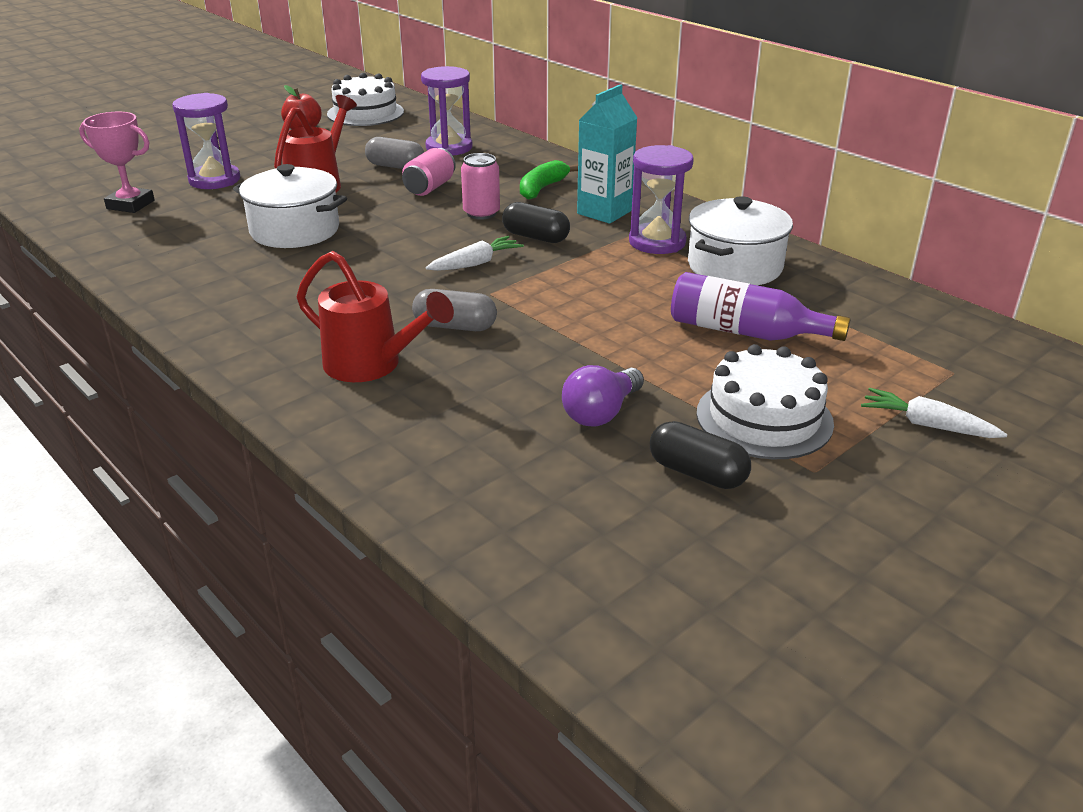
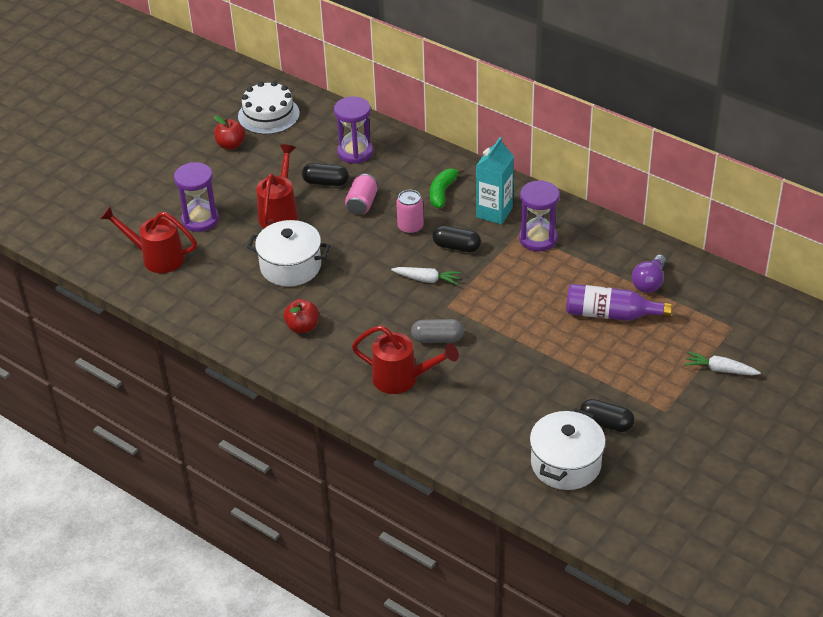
camera: 10 degrees left, 10 degrees up
pink trophy [79,112,155,213] -> red watering can [100,206,197,273]
grey capsule [365,137,424,169] -> black capsule [302,163,349,186]
white carrot [425,236,524,271] -> white carrot turned 60 degrees clockwise [391,267,461,285]
purple light bulb [562,365,644,427] -> purple light bulb moved to [632,254,666,293]
white pot [688,196,793,286] -> white pot moved to [530,408,606,490]
white cake [696,344,834,459] -> none
none -> red apple [283,299,319,333]

